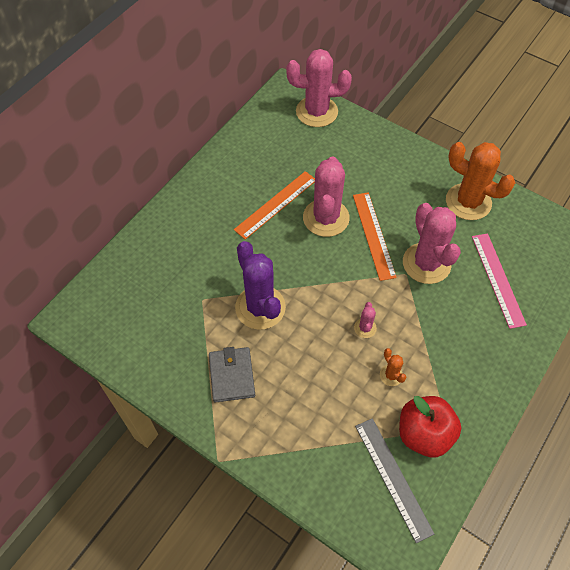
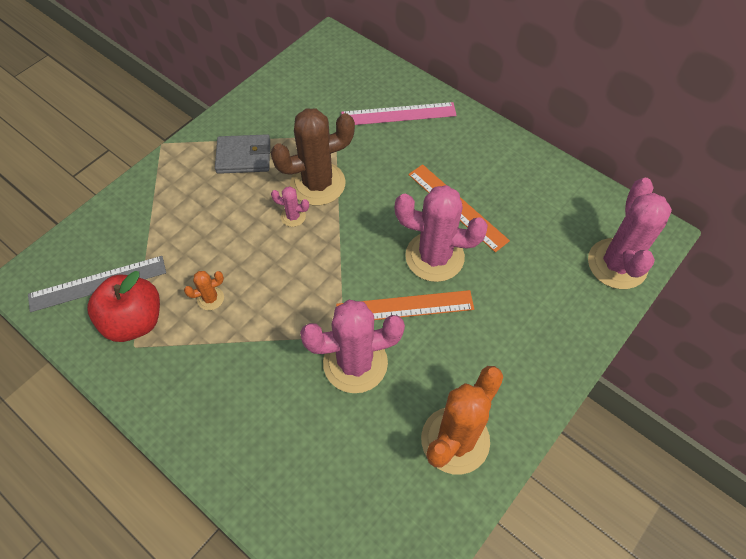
camera: 95 degrees right, 0 degrees up
purple cactus [235,241,286,330] -> brown cactus [270,108,355,206]
pink cactus [354,302,377,338] -> pink cactus moved to [271,187,309,227]
pink ruler [472,233,527,329] -> pink ruler moved to [341,102,457,125]

